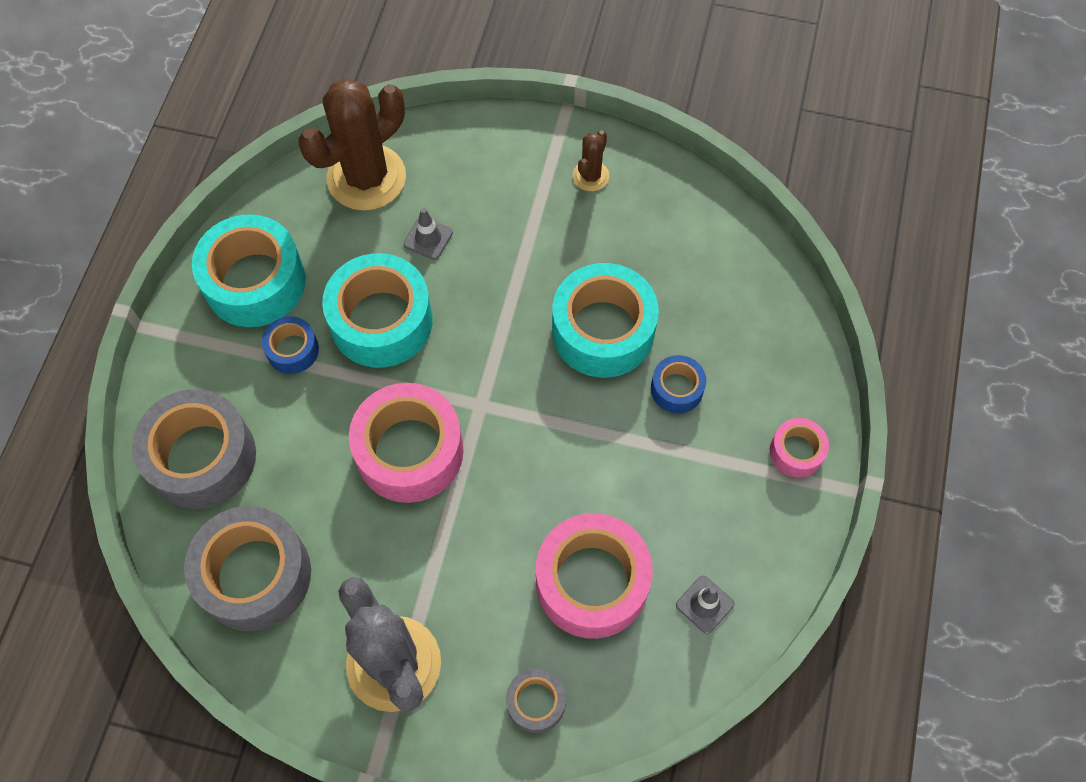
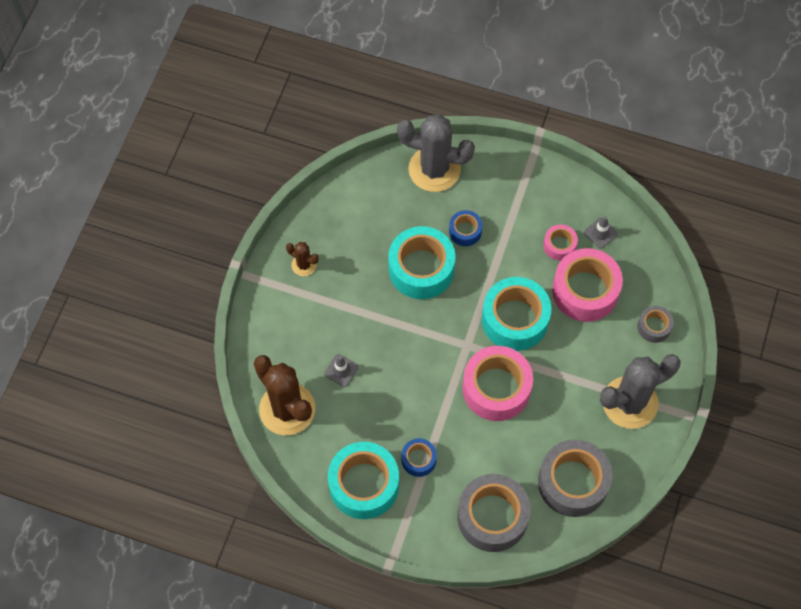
camera: 85 degrees left, 0 degrees up
turquoise tape [322,253,433,368] -> turquoise tape moved to [482,277,551,351]
pink tape [770,418,829,477] -> pink tape moved to [543,224,578,261]
none -> grey cactus [397,114,475,192]

